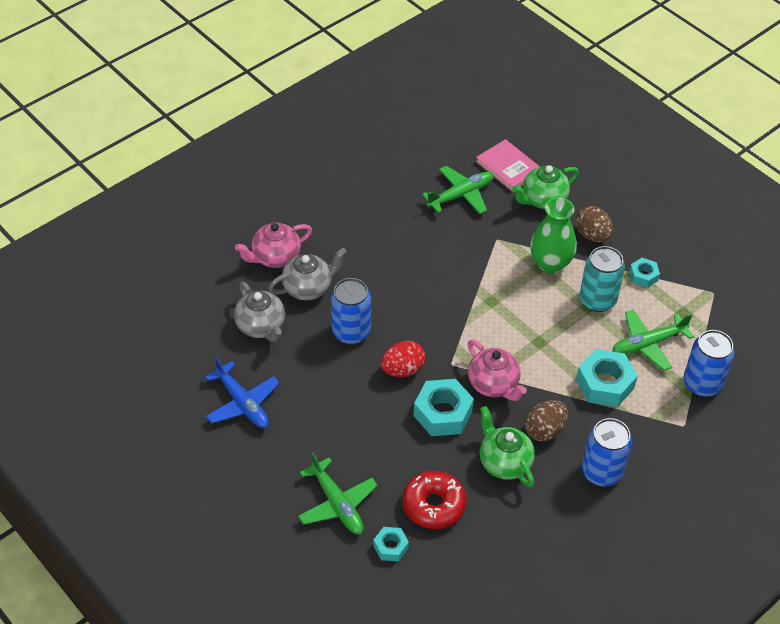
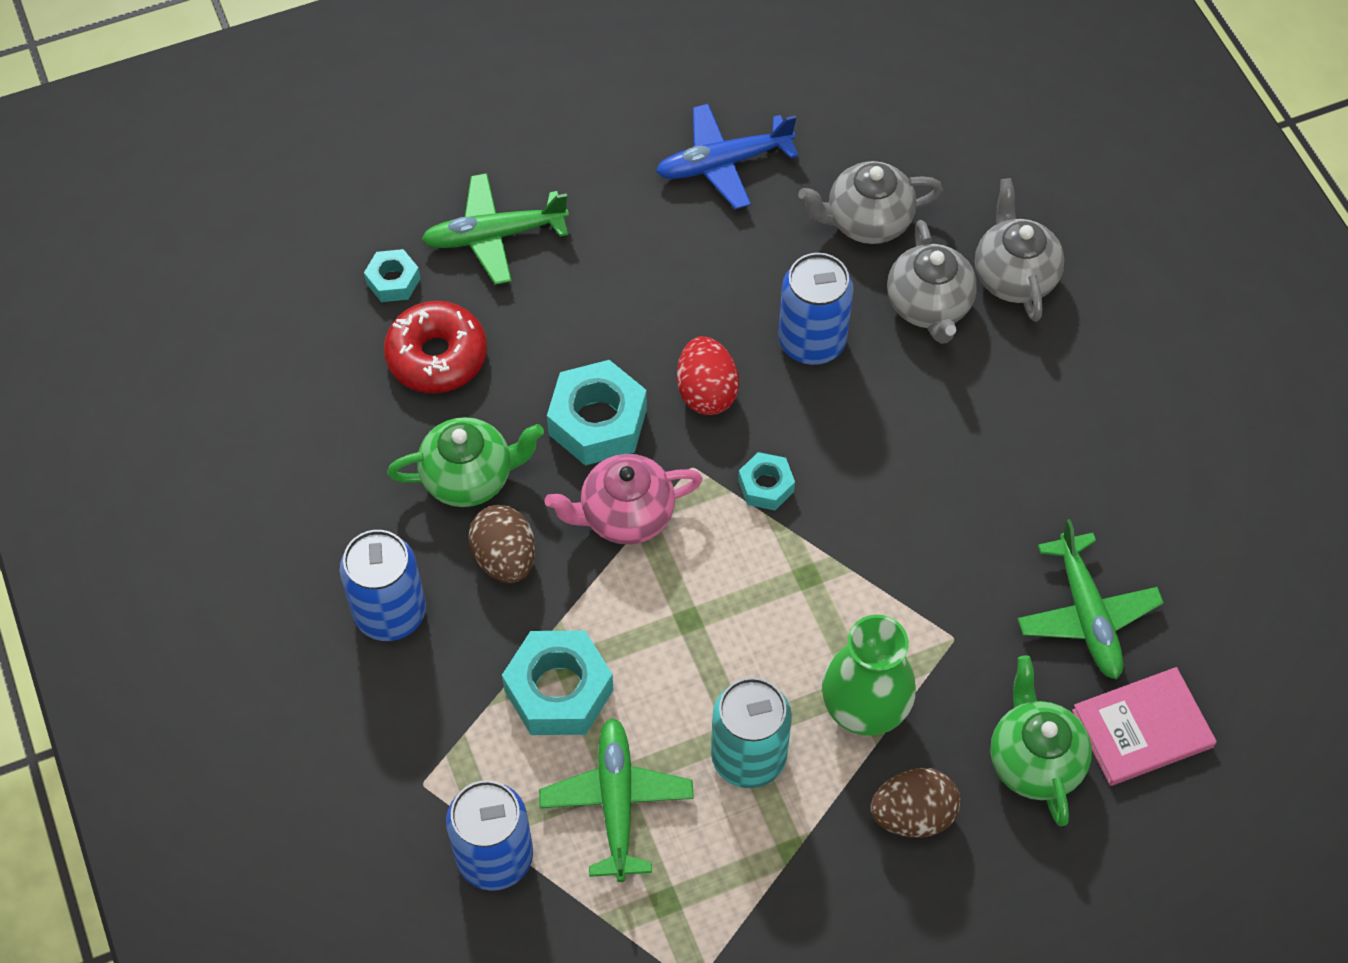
camera: 110 degrees right, 10 degrees up
pink teapot [235,222,312,268] -> grey teapot [975,178,1065,322]
turquoise nut [629,258,660,288] -> turquoise nut moved to [738,452,795,510]

